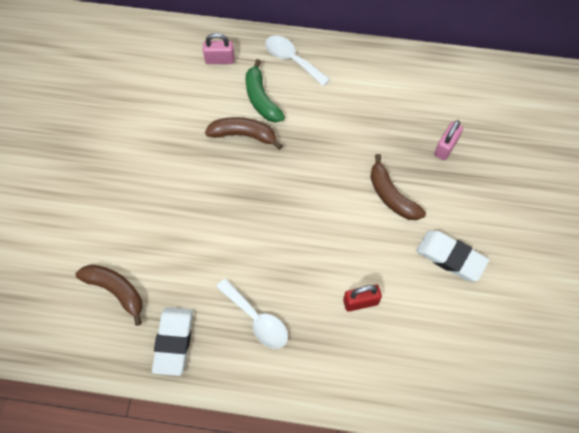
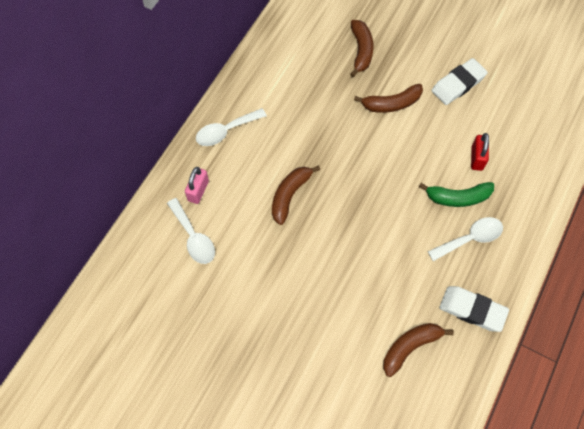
camera: 70 degrees left, 0 degrees up
green banana [246,59,285,123] -> green banana moved to [419,182,494,207]
pink padlock [434,120,463,160] -> brown banana [350,20,373,77]
none -> white spoon [167,198,215,264]

